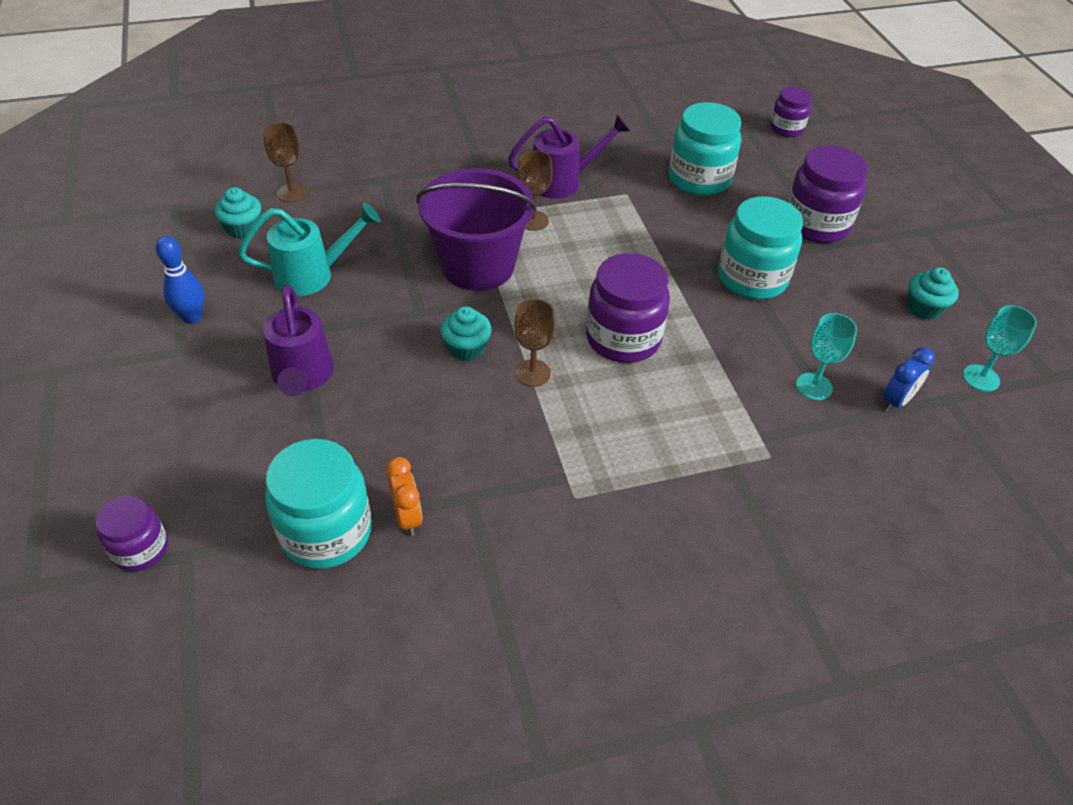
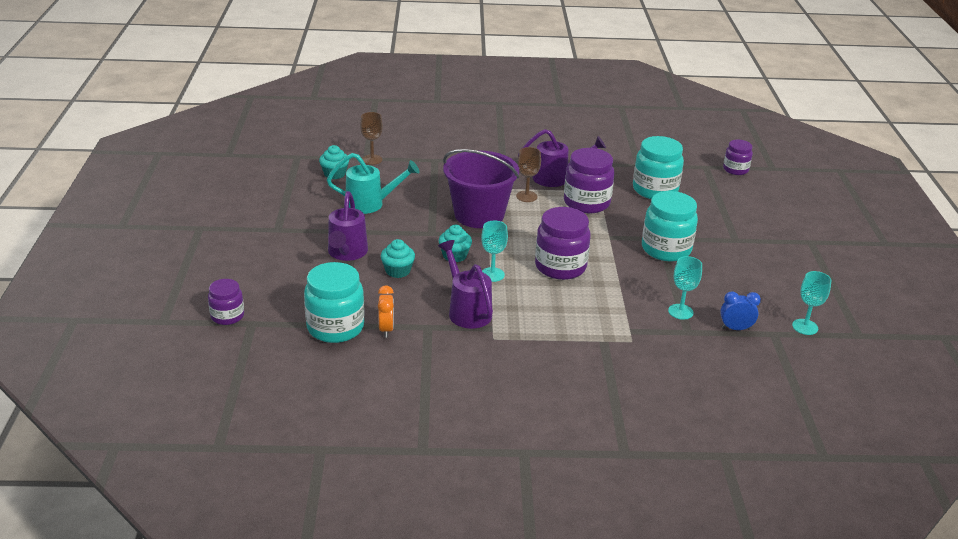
camera: 15 degrees right, 15 degrees down
blue bowling pin [156,236,205,324] -> none
brown goblet [514,299,555,387] -> turquoise goblet [481,221,508,282]
purple jar [787,145,868,243] -> purple jar moved to [564,148,614,213]
blue clock [883,347,935,412] -> blue clock turned 150 degrees counterclockwise [720,291,761,330]
turquoise cupcake [908,267,959,320] -> turquoise cupcake moved to [381,239,415,278]
none -> purple watering can [438,240,493,329]

